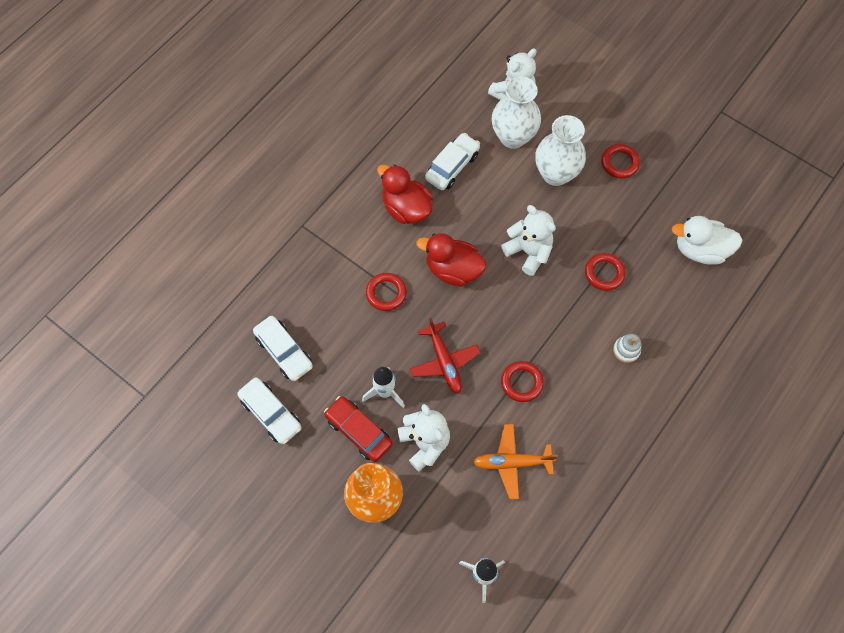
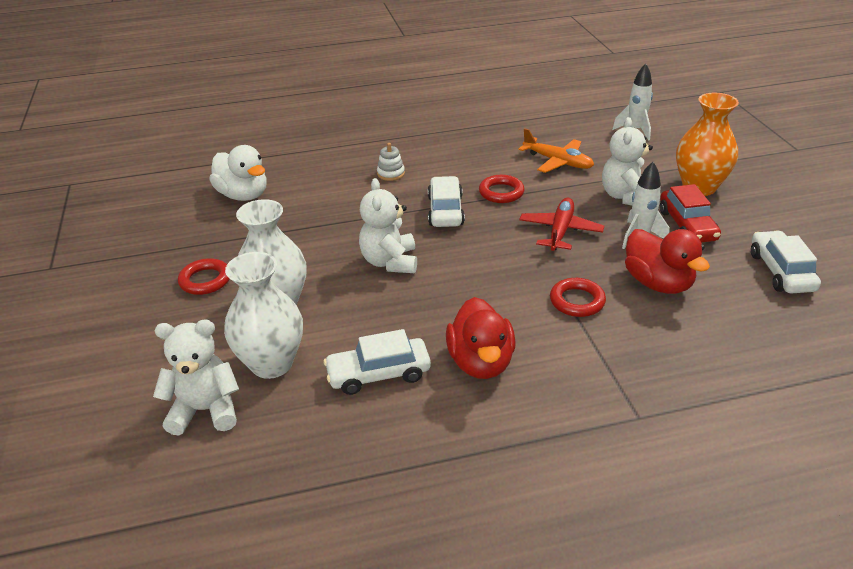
camera: 140 degrees left, 30 degrees down
white car [253,316,313,381] -> white car moved to [428,176,465,227]
red duck [416,233,486,287] -> red duck moved to [625,229,710,294]
red ring [585,253,626,291] -> none

